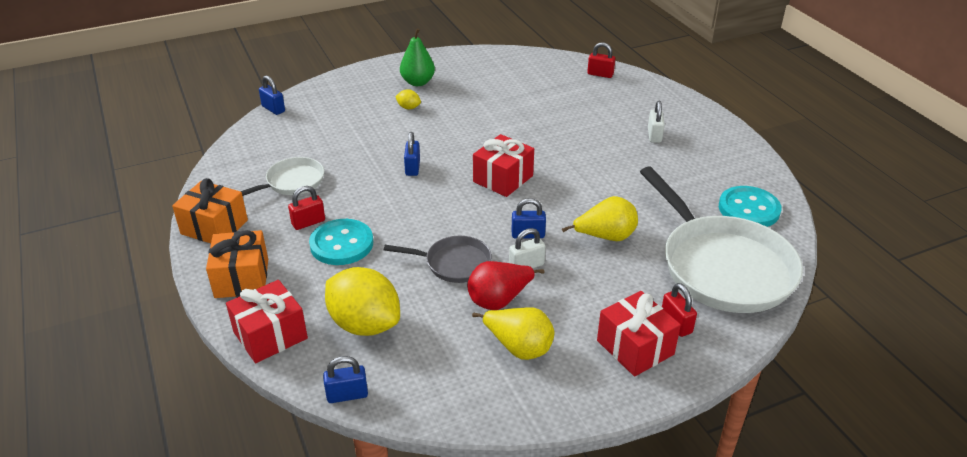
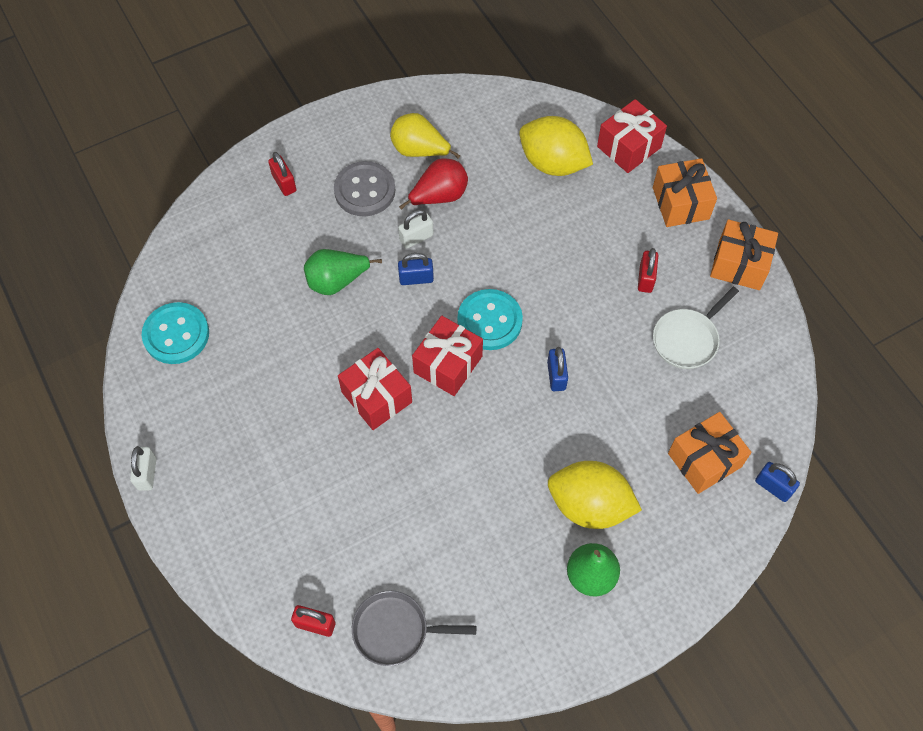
camera: 175 degrees right, 25 degrees up
red padlock [288,186,325,230] -> red padlock turned 45 degrees counterclockwise [638,248,658,293]
turquoise button [309,219,373,265] -> turquoise button moved to [457,289,523,350]
blue padlock [323,356,368,403] -> none
grey pan [384,236,492,283] -> grey pan moved to [352,591,476,666]
yellow lemon [395,89,421,109] -> yellow lemon [548,461,642,529], size x2.40
yellow pear [562,196,638,241] -> green pear [304,249,382,295]
red gift [597,291,681,377] -> red gift moved to [338,348,412,430]
white pan [640,166,803,313] -> none
white padlock [648,101,665,143] -> white padlock moved to [130,446,156,491]
none -> grey button [334,161,395,216]
none -> orange gift [668,412,751,494]

